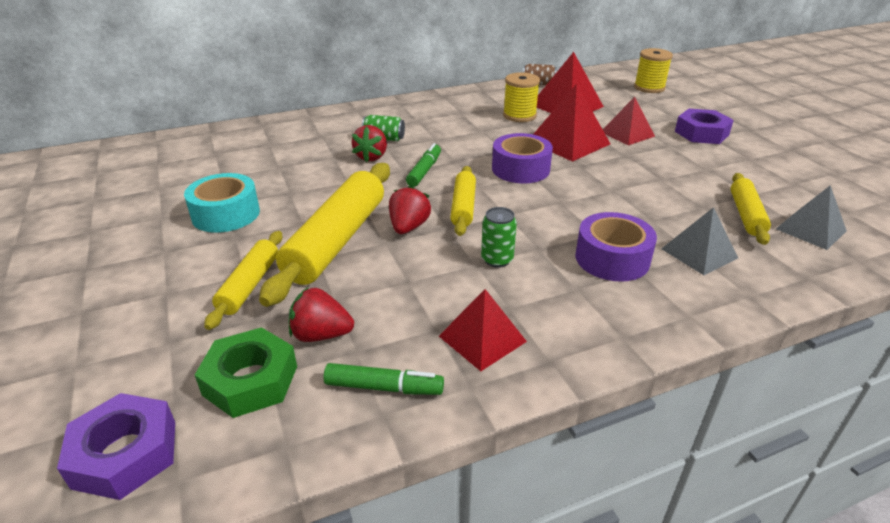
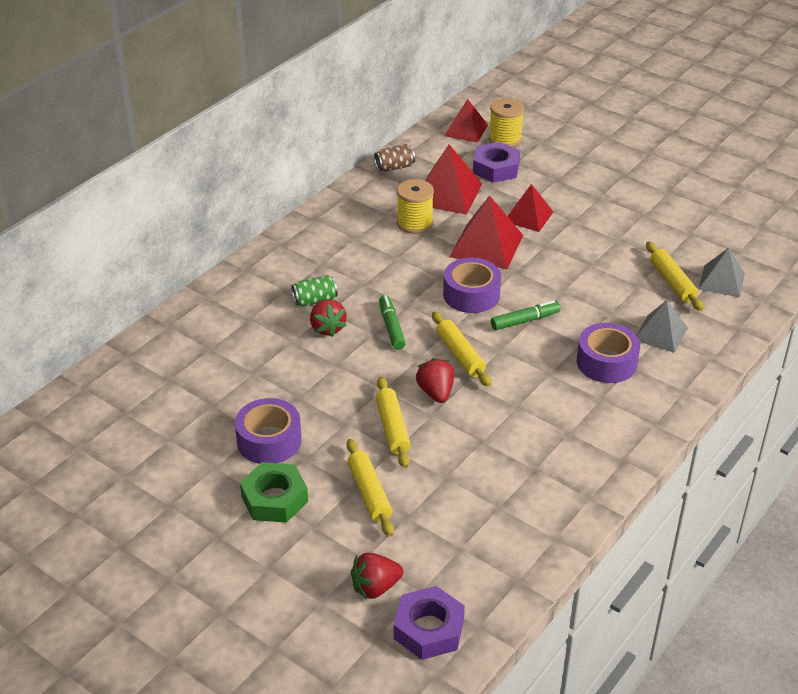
camera: 30 degrees left, 5 degrees up
turquoise tape [184,173,260,233] -> purple tape [235,398,302,464]
green nut [195,327,297,418] -> green nut moved to [240,462,308,523]
yellow rolling pin [259,163,390,307] -> yellow rolling pin [376,377,411,468], size x0.55
red strawberry [289,287,354,342] -> red strawberry moved to [351,553,403,599]
green marker [324,363,444,395] -> green marker moved to [491,300,561,330]
red pyramid [439,289,527,371] -> red pyramid moved to [444,99,488,143]
green can [481,207,517,268] -> none
purple nut [675,109,734,144] -> purple nut moved to [473,142,520,183]

